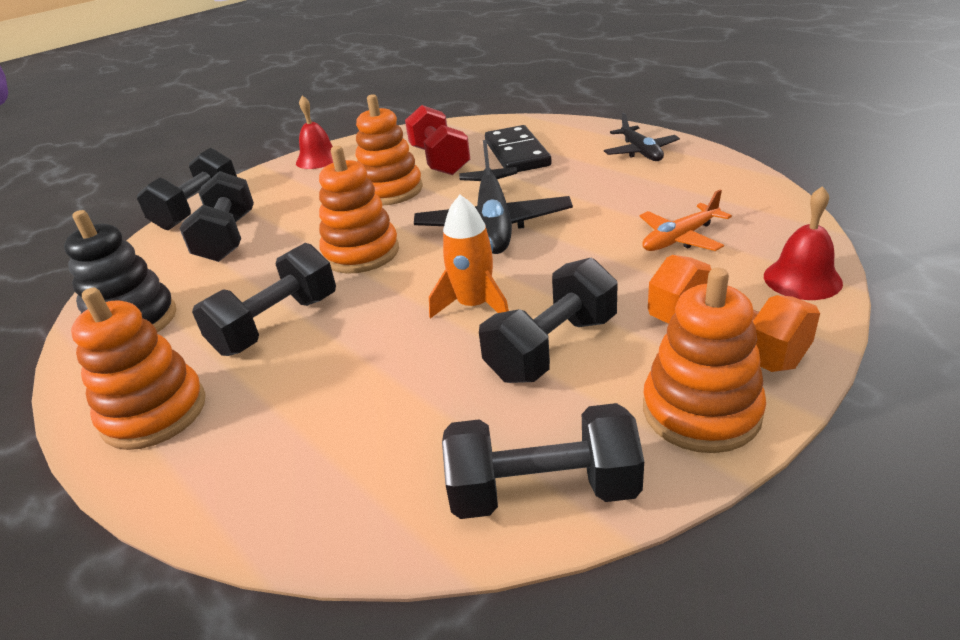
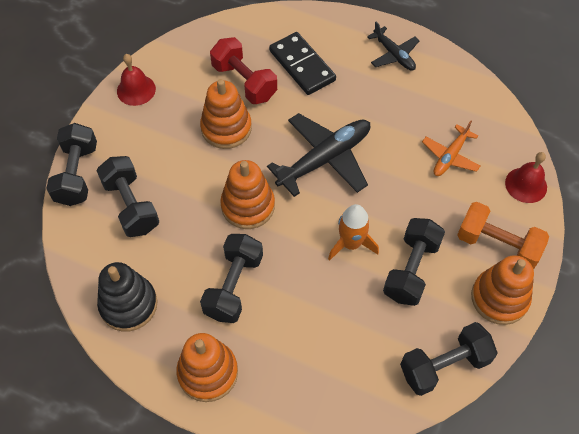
camera: 25 degrees left, 25 degrees up
black plane [414,140,573,254] -> black plane turned 105 degrees counterclockwise [267,113,370,197]

